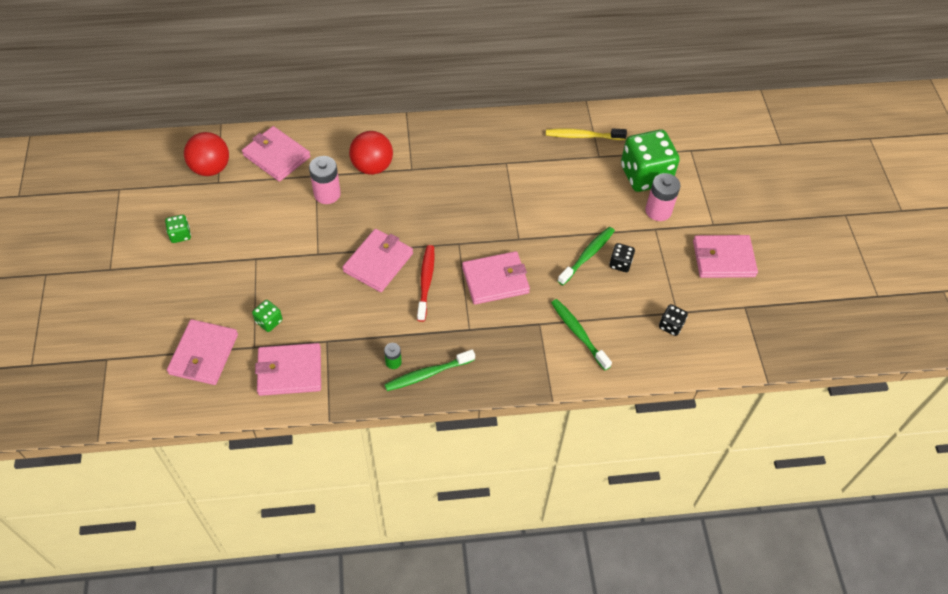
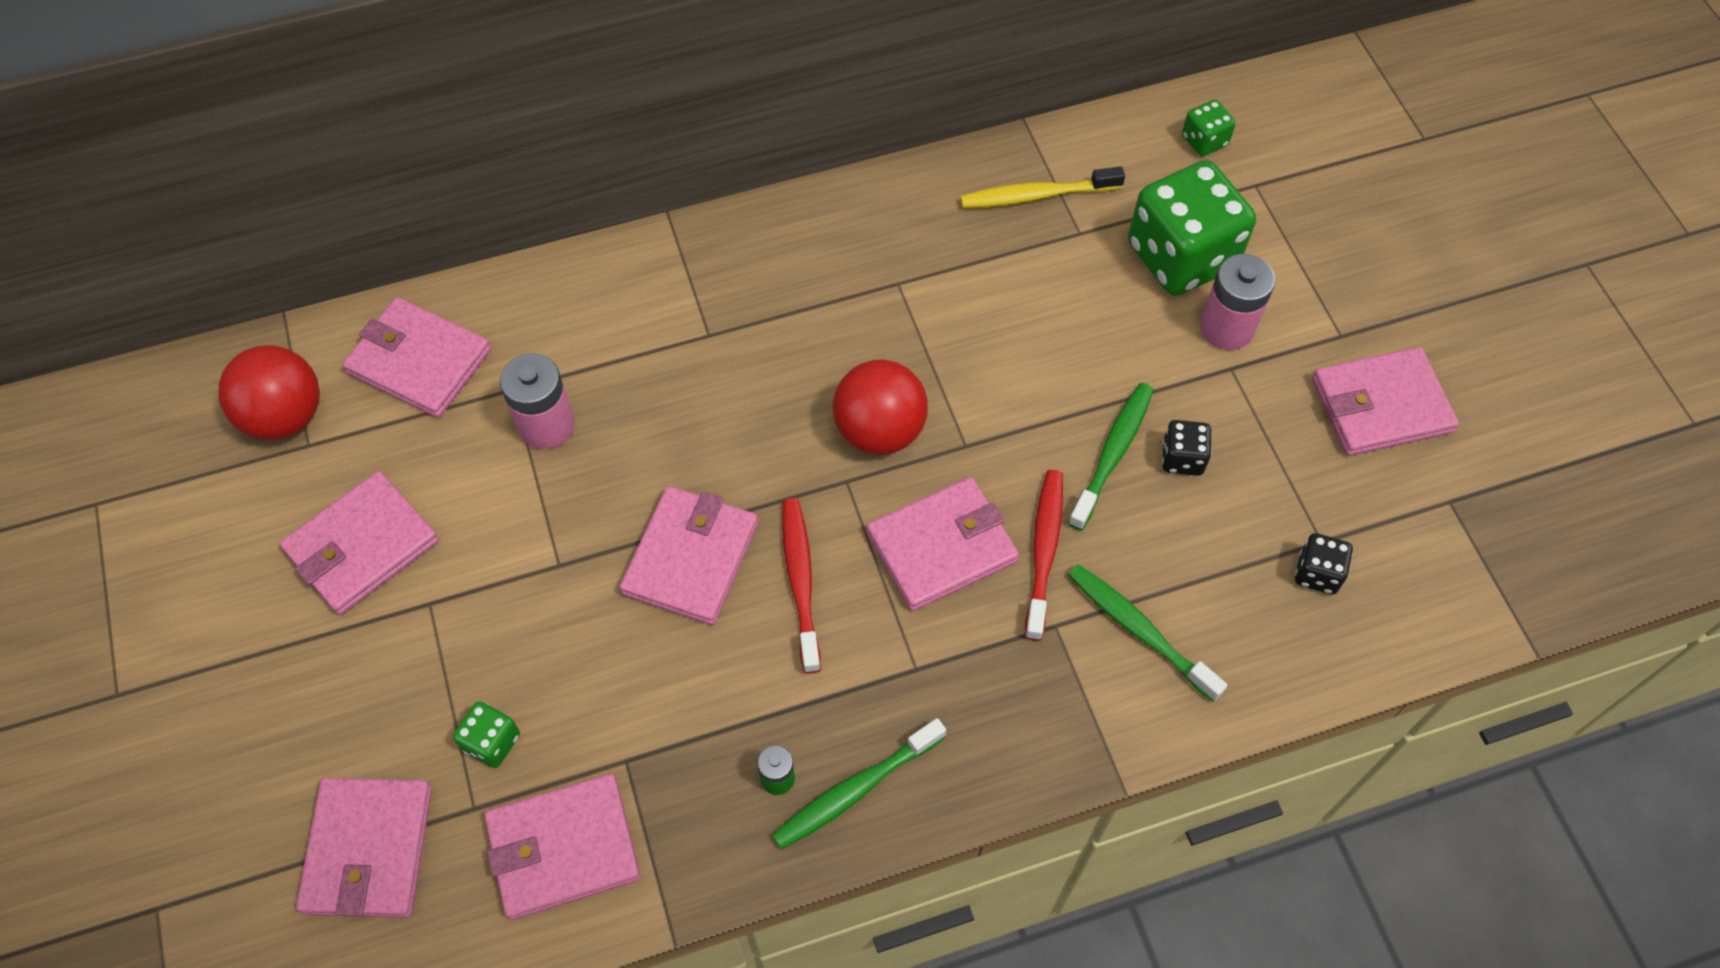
camera: 10 degrees left, 5 degrees up
green dice [165,214,191,243] -> green dice moved to [1182,100,1236,156]
red ball [349,131,393,175] -> red ball moved to [833,360,928,455]
none -> pink wallet [280,471,439,615]
none -> red toothbrush [1025,470,1063,641]

